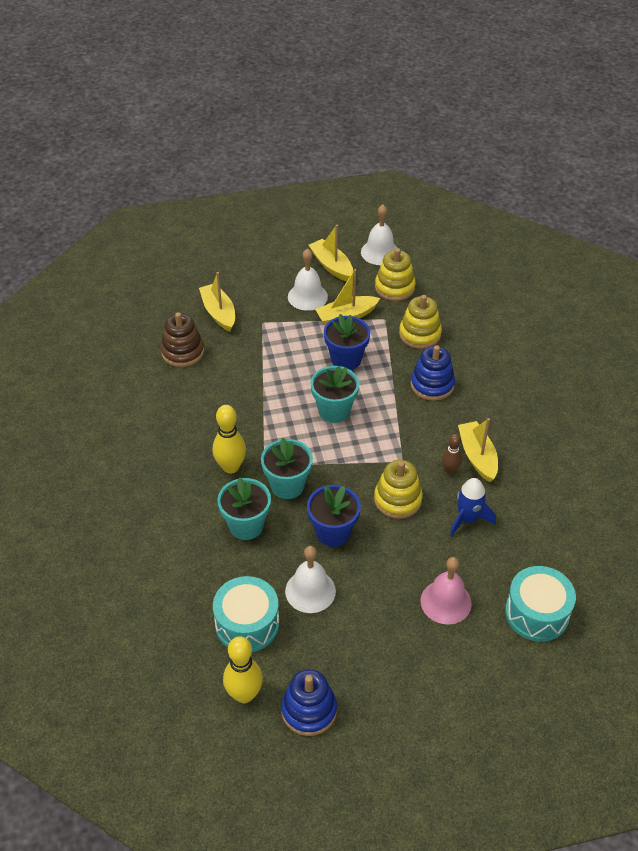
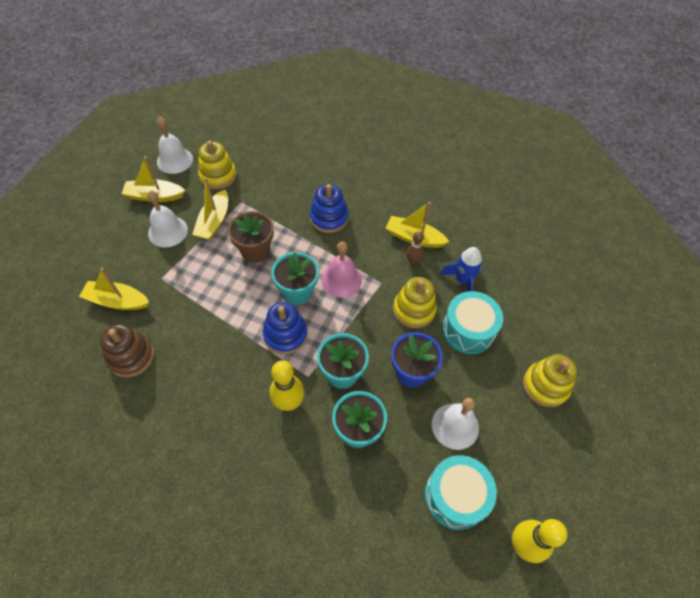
camera: 55 degrees left, 10 degrees up
blue stacking toy [281,669,337,736] -> blue stacking toy moved to [263,302,308,355]
blue flower pot [324,314,370,370] -> brown flower pot [228,211,274,263]
yellow stacking toy [399,295,442,349] -> yellow stacking toy moved to [523,354,577,407]
pink bell [421,557,472,624] -> pink bell moved to [321,242,362,297]
turquoise drum [505,566,576,642] -> turquoise drum moved to [442,291,503,354]

